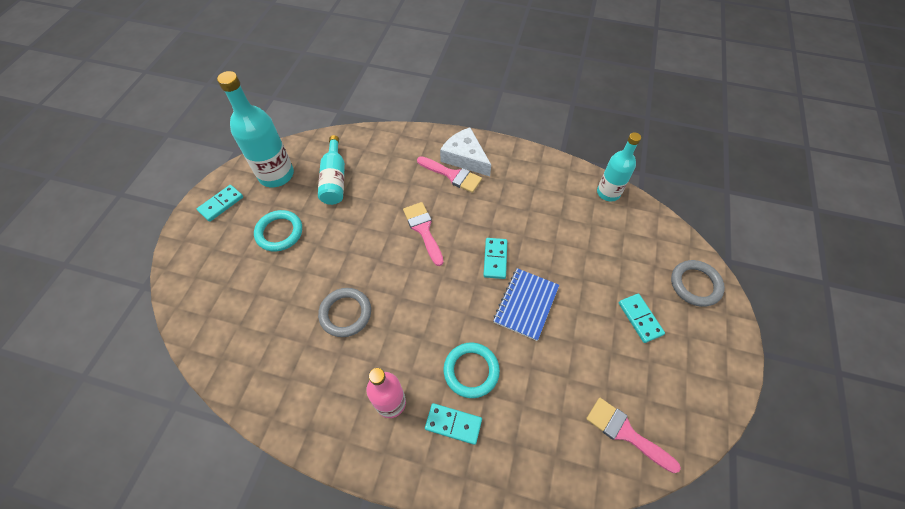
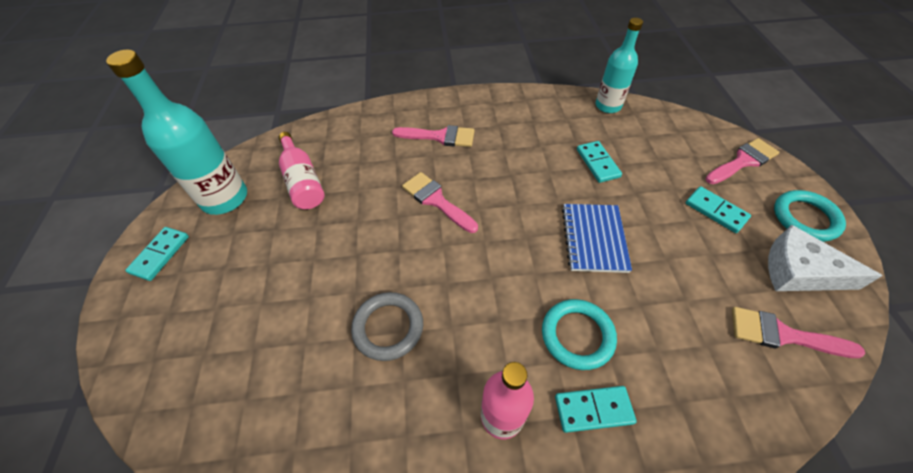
camera: 20 degrees left, 5 degrees down
turquoise ring [254,210,302,252] -> turquoise ring moved to [774,190,846,242]
turquoise bottle [318,135,345,205] -> pink bottle [279,132,325,209]
white cheese [440,127,491,176] -> white cheese moved to [768,225,883,291]
turquoise domino [483,238,507,279] -> turquoise domino moved to [577,141,622,183]
grey ring [671,260,725,307] -> pink brush [705,138,779,184]

